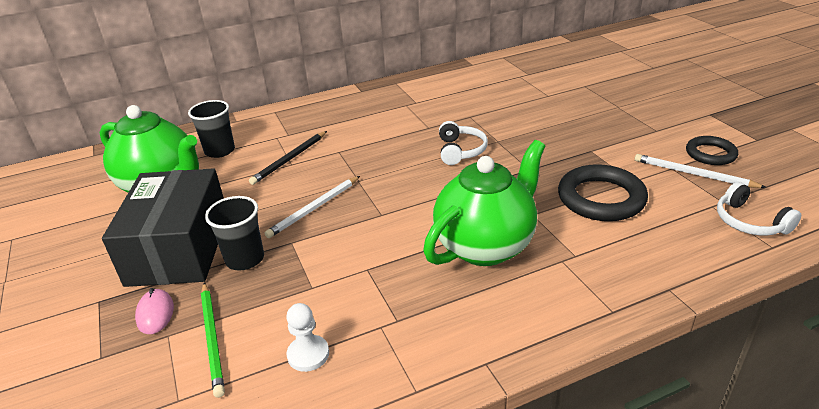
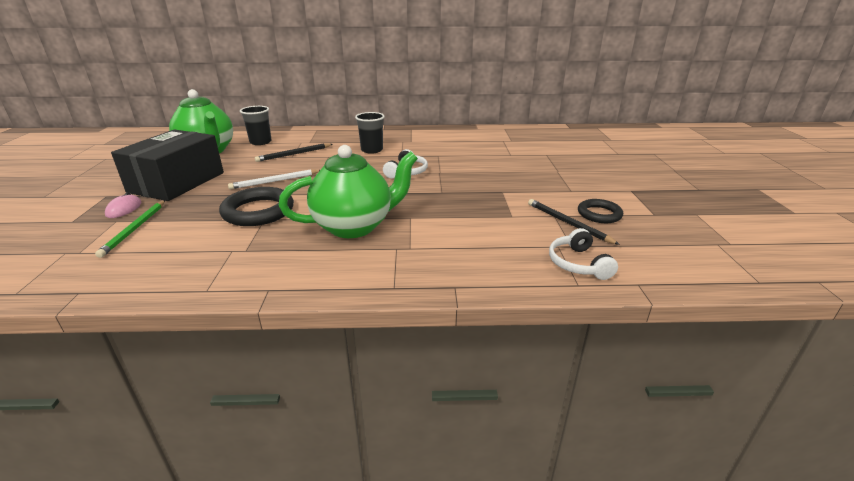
camera: 20 degrees right, 5 degrees down
black cup [205,196,264,270] -> black cup moved to [355,112,385,154]
white pawn [286,303,329,372] -> none
black ring [558,164,648,221] -> black ring moved to [219,187,294,226]
white pencil [635,154,767,188] -> black pencil [528,199,620,245]

